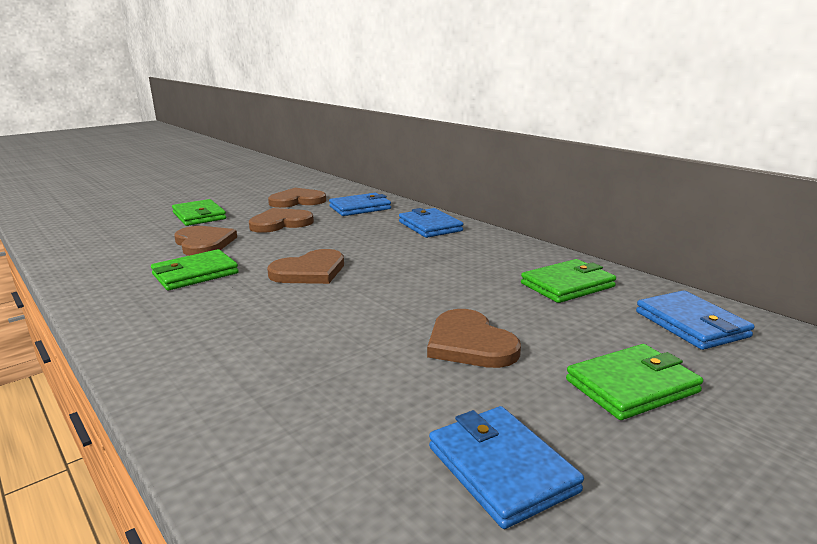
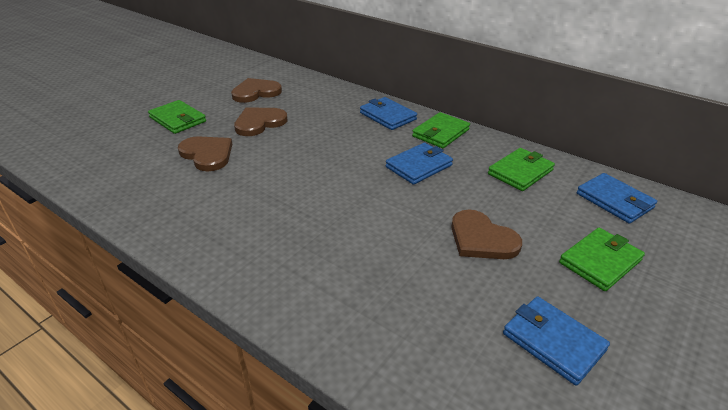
camera: 15 degrees left, 15 degrees up
green wallet [151,249,239,290] -> green wallet moved to [412,112,470,148]
brown heart [267,249,344,284] -> none
blue wallet [329,193,391,216] -> blue wallet moved to [386,143,453,185]

